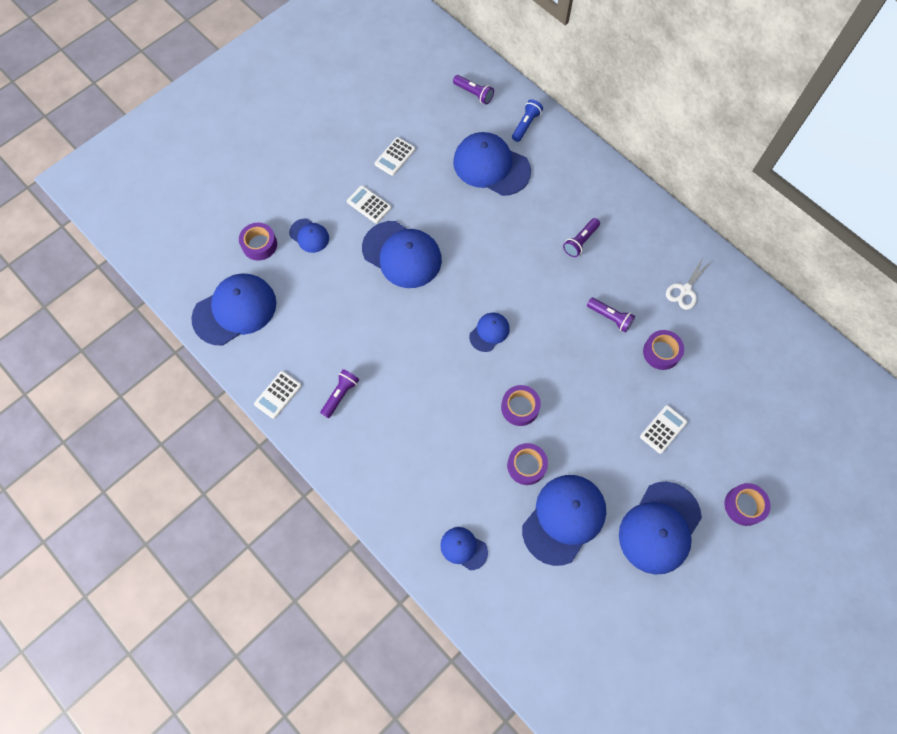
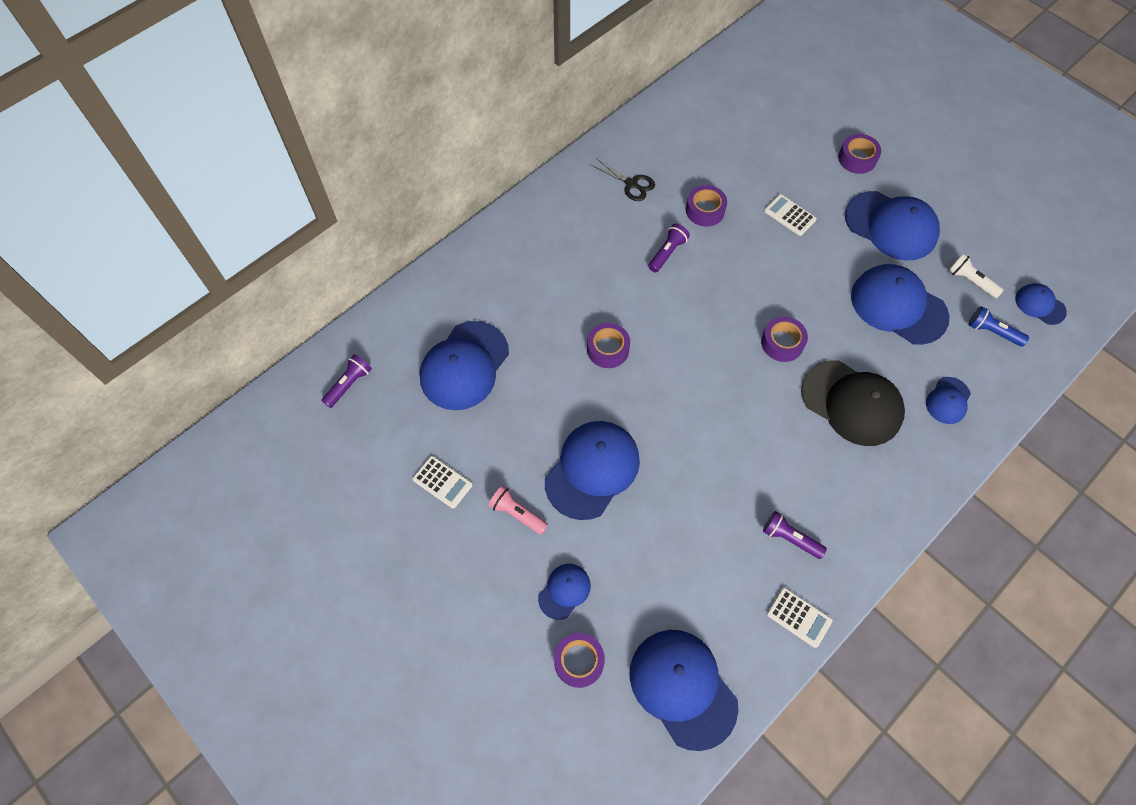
camera: 90 degrees left, 5 degrees down
white calculator [347,186,391,224] -> pink flashlight [488,486,548,535]
blue cap [469,312,510,352] -> blue cap moved to [1015,283,1067,325]
purple tape [507,443,548,485] -> purple tape moved to [587,323,630,368]
blue flashlight [512,99,543,142] -> blue flashlight moved to [969,306,1029,347]
purple flashlight [563,218,600,257] -> none
white scissors [666,256,712,310] -> black scissors [590,158,655,201]
none -> black cap [801,360,905,446]
none -> white flashlight [948,253,1004,298]

